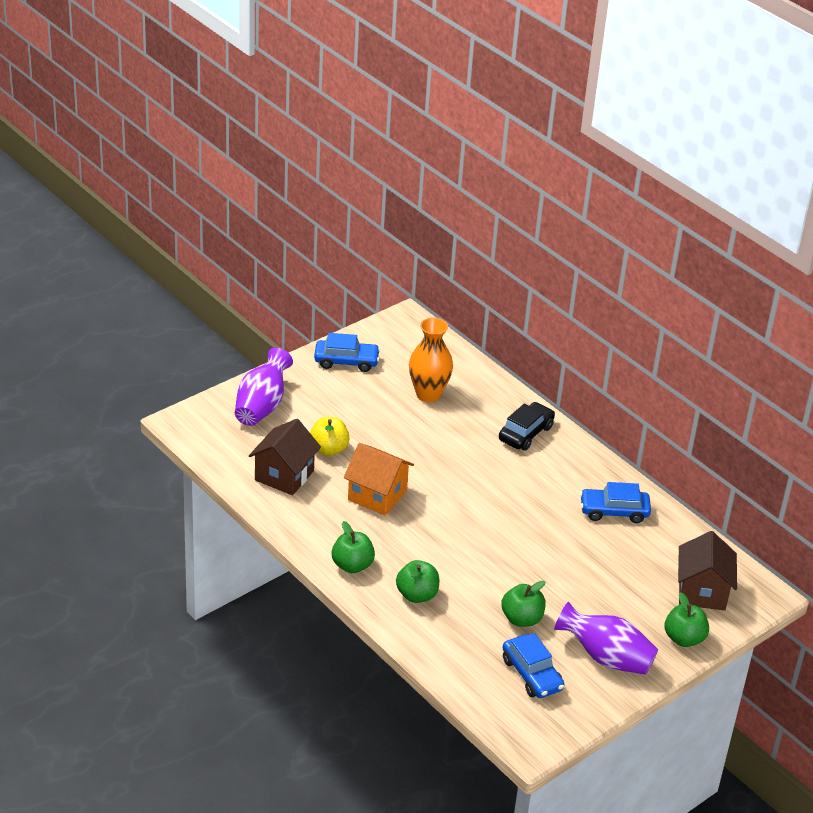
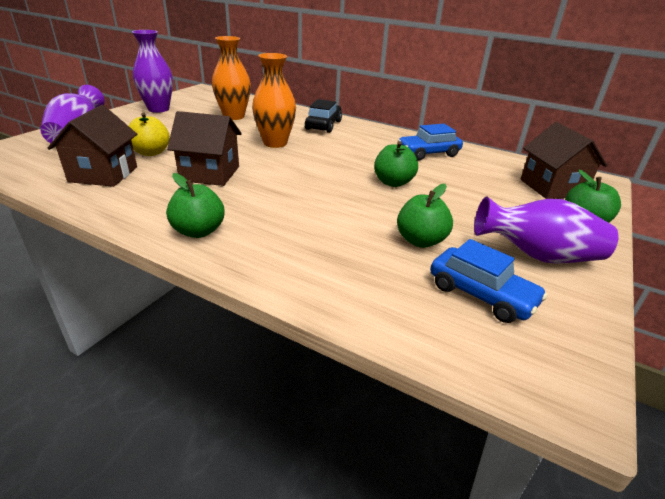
camera: 20 degrees left, 5 degrees down
blue car [314,333,380,372] -> purple vase [132,30,173,113]
orange house [344,443,414,516] -> brown house [167,111,242,186]
green apple [396,560,439,603] -> green apple moved to [374,141,418,187]
none -> orange vase [252,53,296,148]

